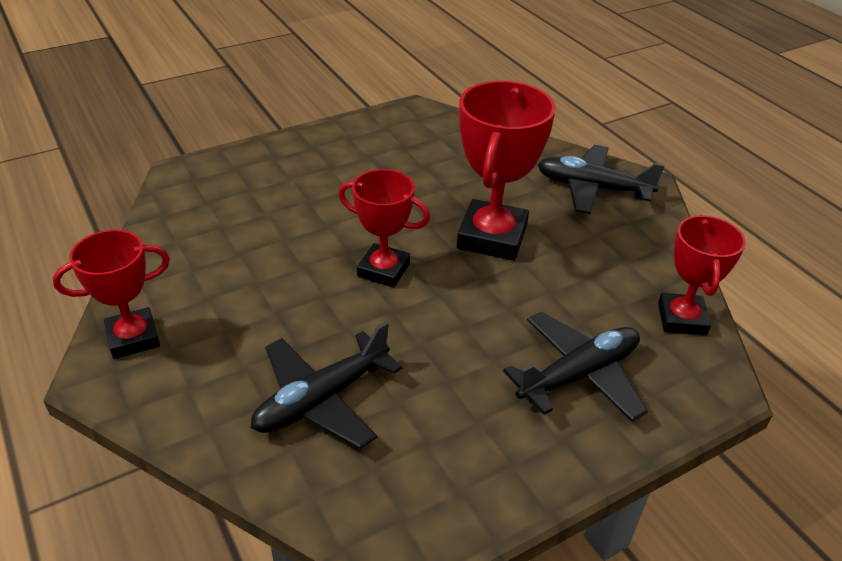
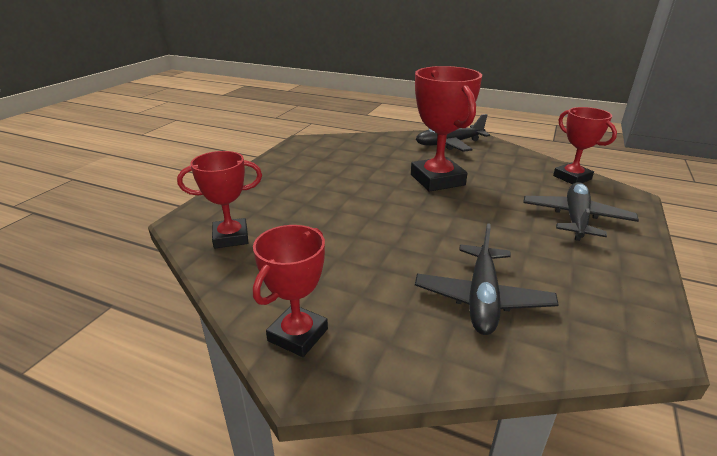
camera: 35 degrees left, 10 degrees down
red trophy [338,169,430,287] -> red trophy moved to [177,151,262,248]

